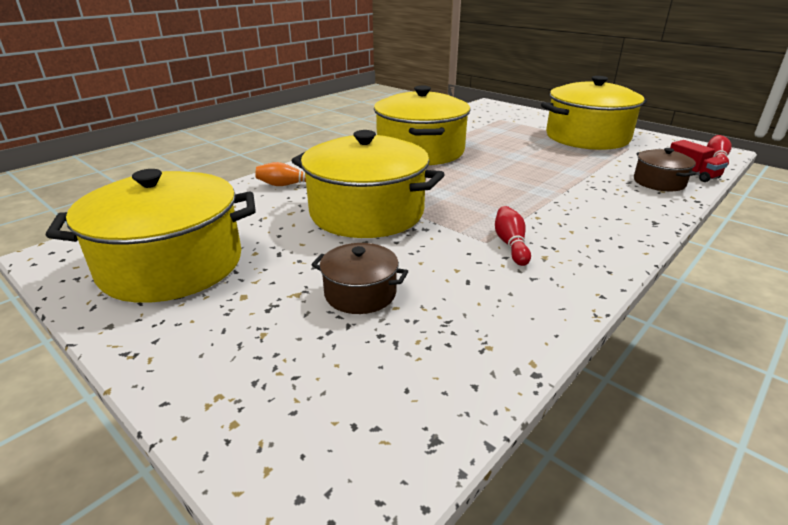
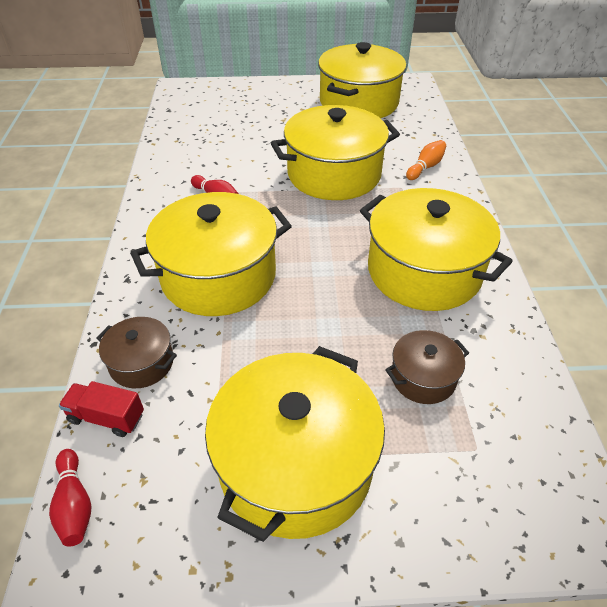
camera: 135 degrees right, 15 degrees up
brown pot [312,243,409,314] -> brown pot moved to [385,330,469,404]
none -> yellow pot [130,192,292,316]

